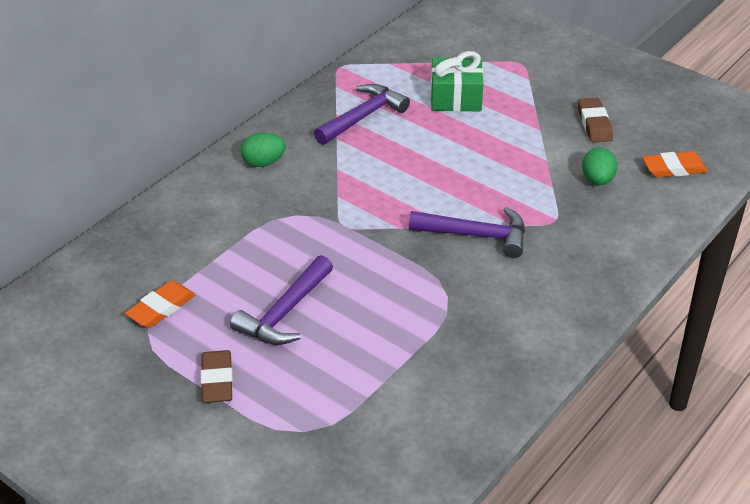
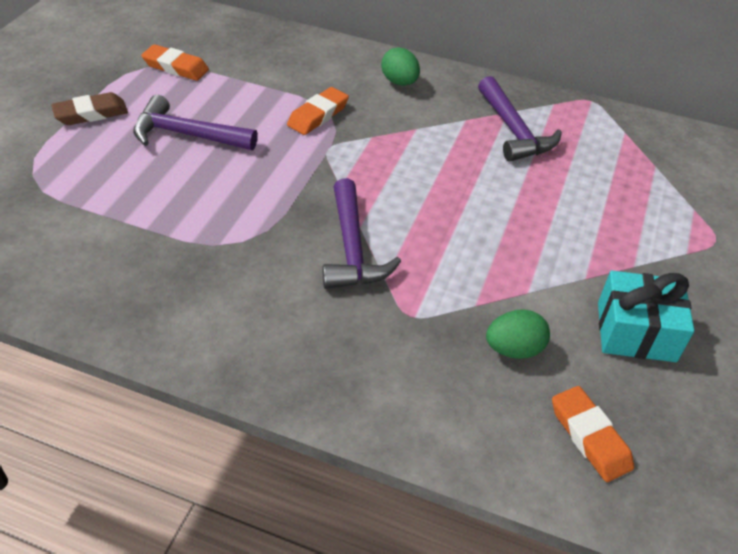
camera: 70 degrees right, 5 degrees up
purple hammer [314,84,410,145] -> purple hammer turned 45 degrees clockwise [478,76,562,162]
green gift [431,51,483,112] -> none
brown eraser [578,98,613,143] -> turquoise gift [598,271,694,362]
none -> orange eraser [287,87,349,135]

